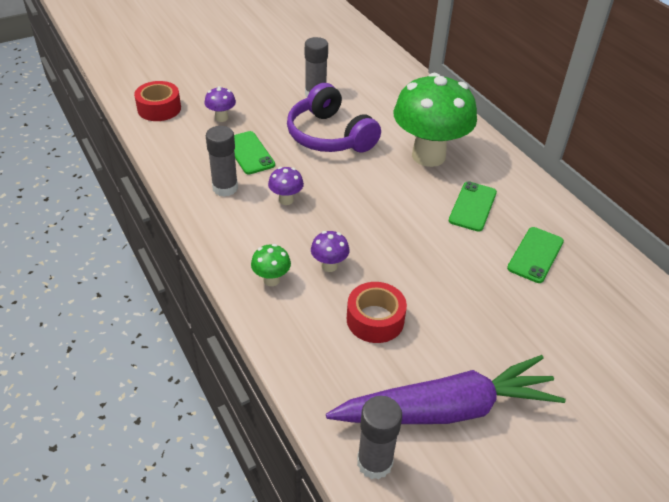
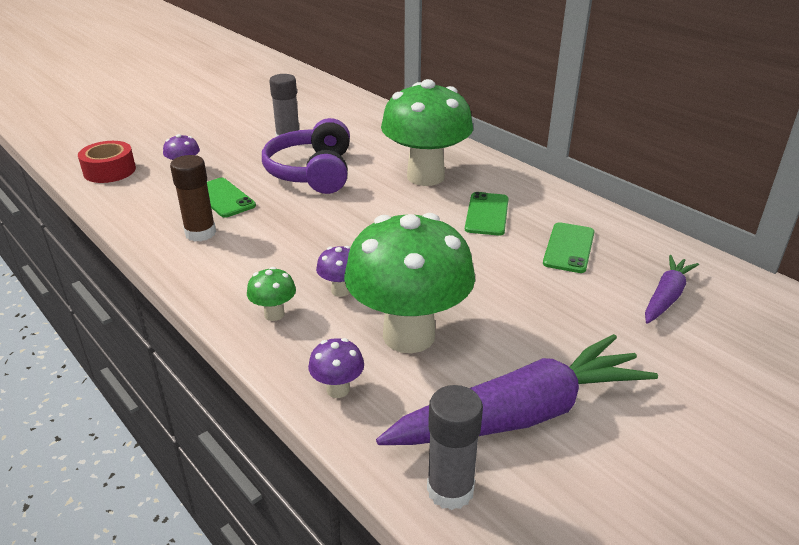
camera: 10 degrees left, 10 degrees down
grey glue stick [206,126,238,196] -> brown glue stick [170,155,216,242]
purple mushroom [268,167,304,205] -> purple mushroom moved to [308,338,364,398]
purple headphones [287,83,381,152] -> purple headphones turned 45 degrees clockwise [262,118,350,194]
red tape [347,282,407,343] -> green mushroom [344,213,475,353]
none -> purple carrot [645,255,699,324]

